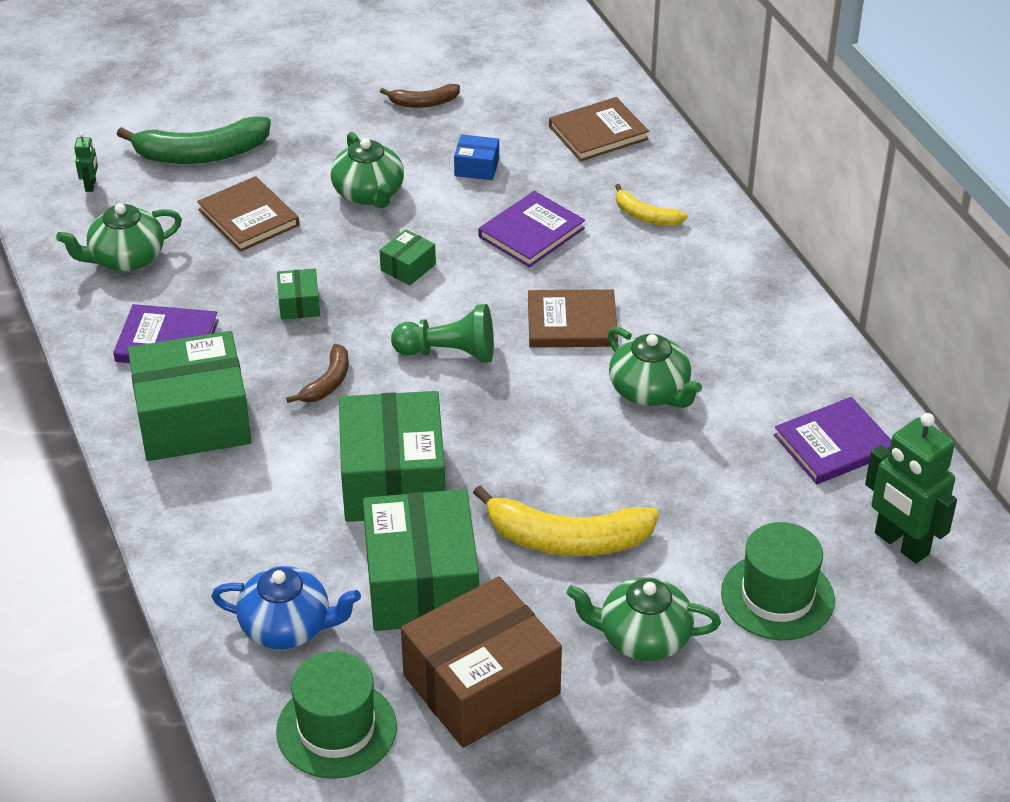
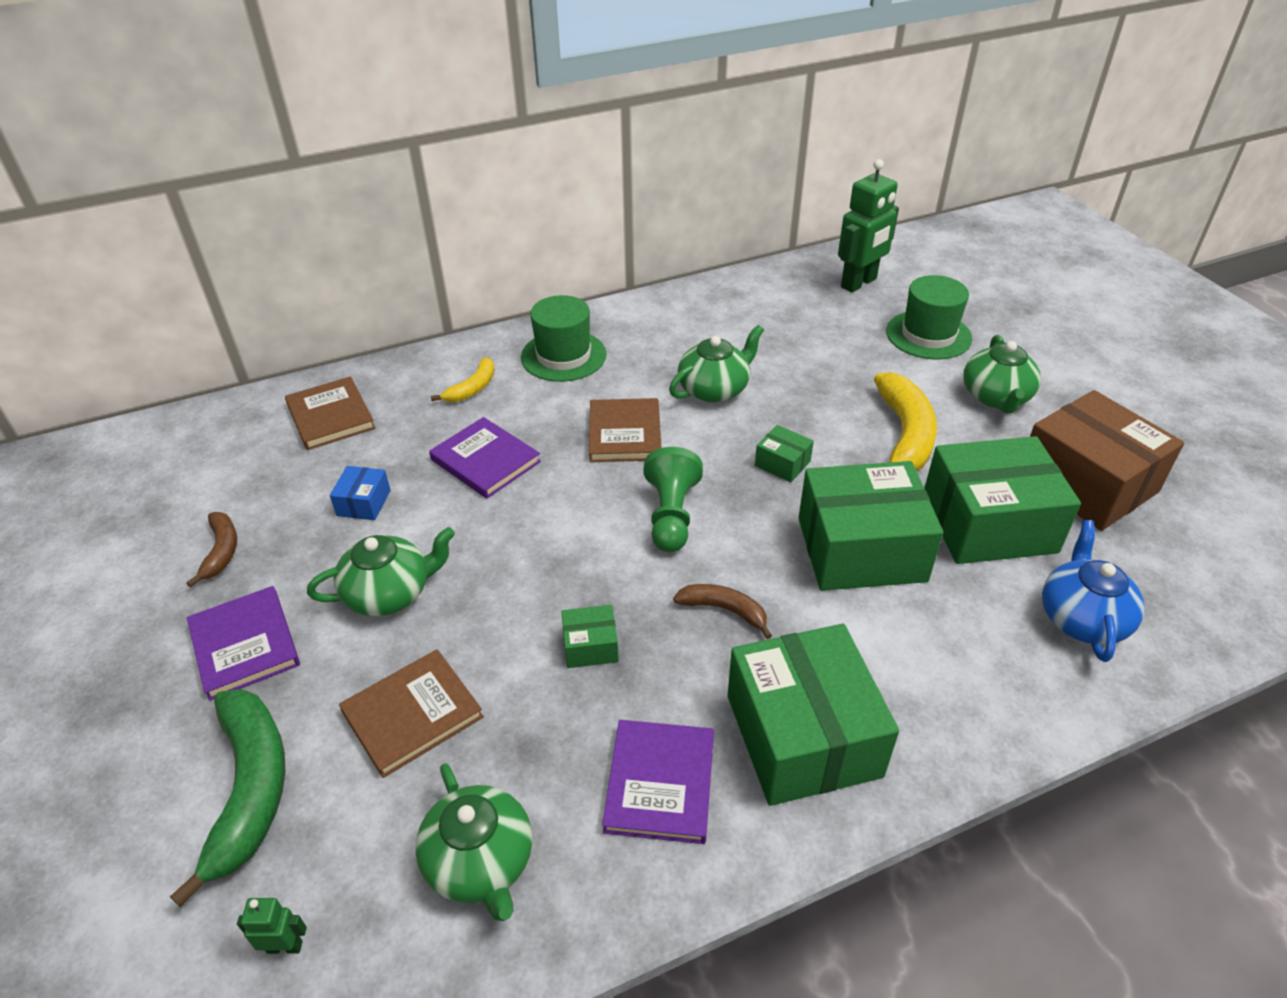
camera: 90 degrees left, 0 degrees up
green hat [276,651,397,779] -> green hat moved to [521,295,607,382]
green box [380,229,436,285] -> green box moved to [755,425,814,482]
purple book [774,397,891,484] -> purple book moved to [187,586,300,701]

